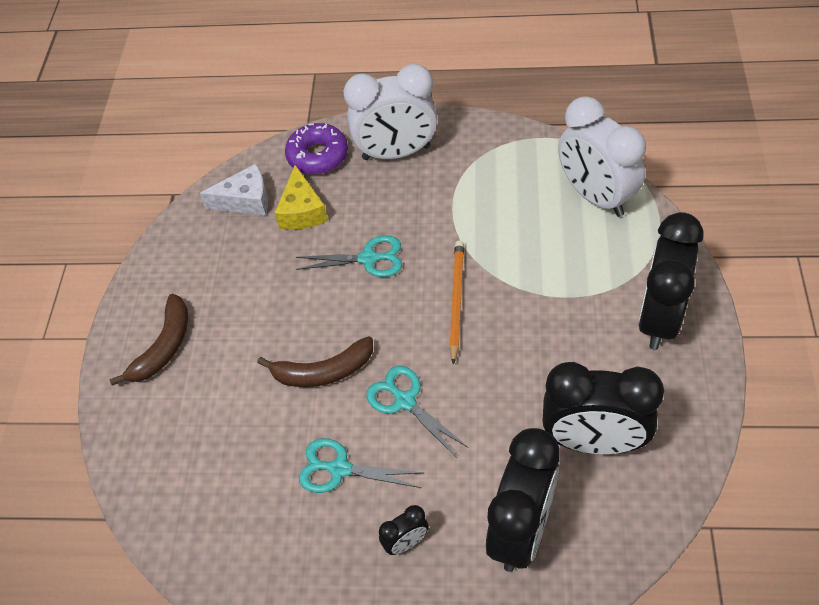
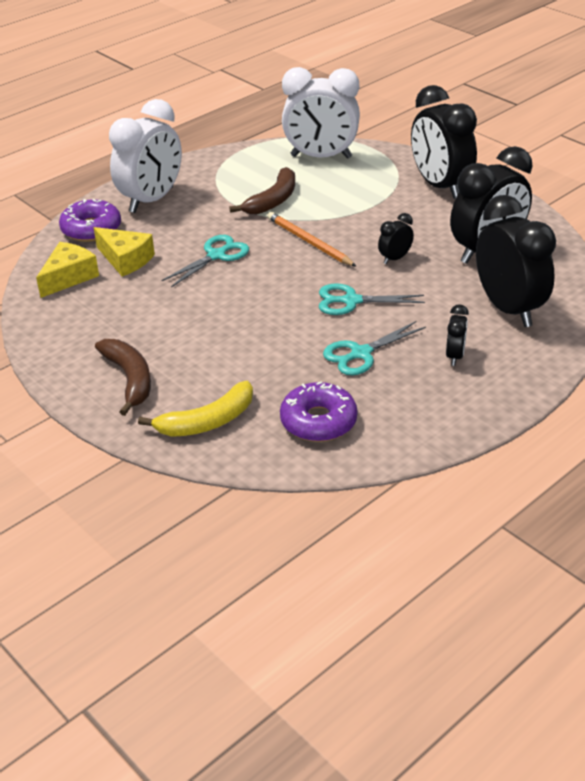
camera: 50 degrees left, 15 degrees down
white cheese [200,164,268,215] -> yellow cheese [36,242,99,298]
brown banana [257,336,373,387] -> brown banana moved to [229,167,295,214]
none -> yellow banana [138,381,253,437]
none -> purple donut [280,381,358,442]
none -> black clock [378,213,414,264]

